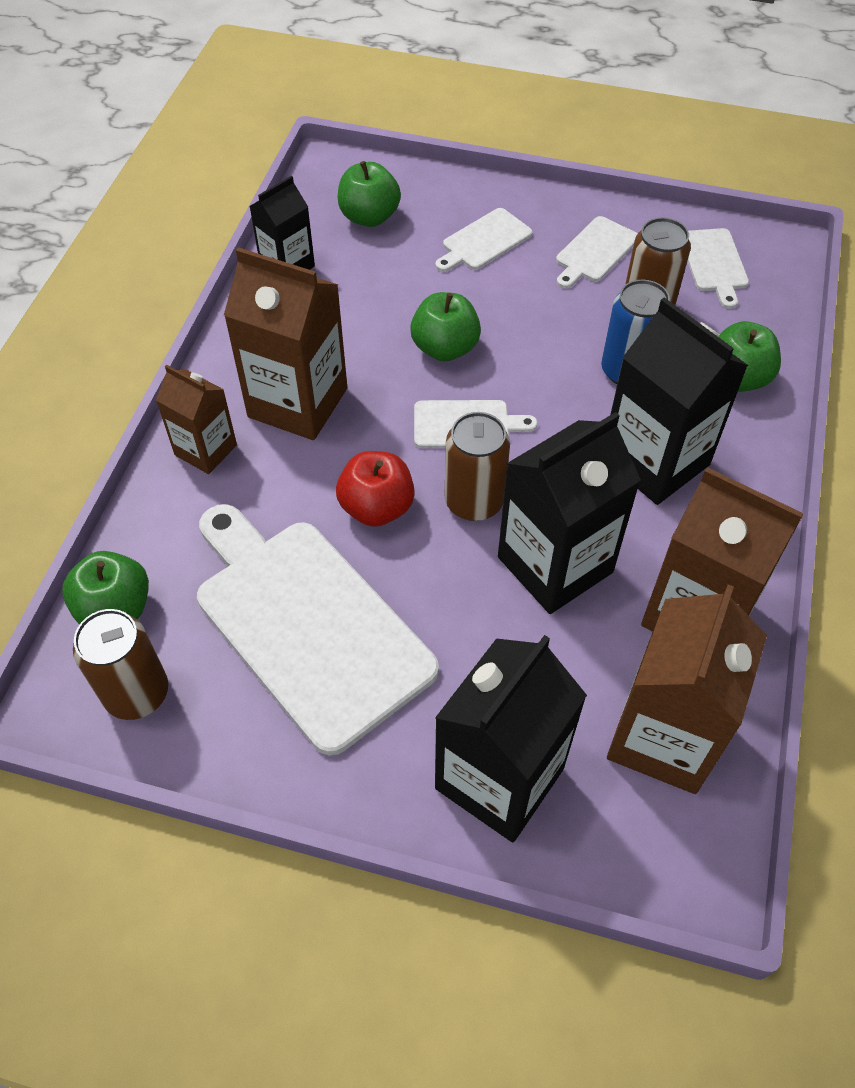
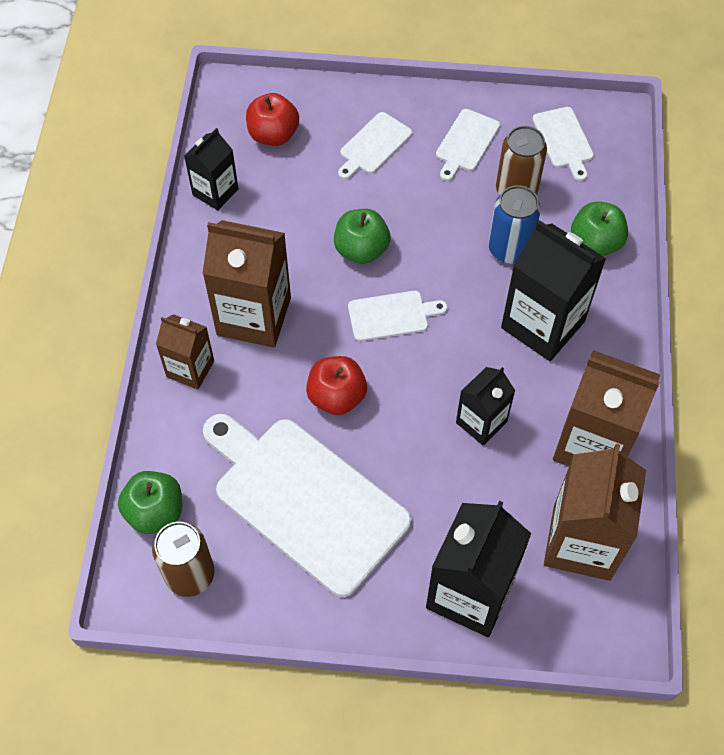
camera: 10 degrees left, 5 degrees up
green apple [338,161,401,227] -> red apple [246,93,299,146]
brown can [445,412,510,521] -> none
black carton [498,412,641,614] -> black carton [456,367,515,446], size x0.58

